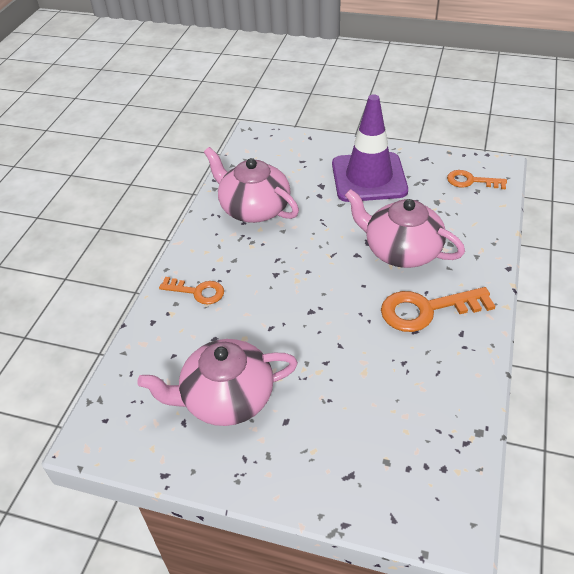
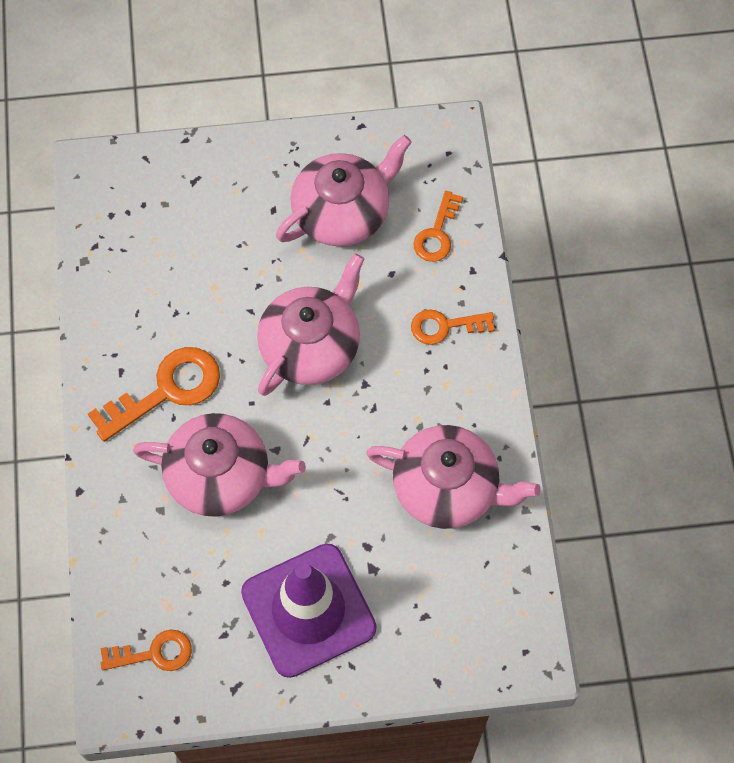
camera: 155 degrees right, 20 degrees up
none -> pink teapot [257,253,364,396]
none -> orange key [413,191,463,262]

